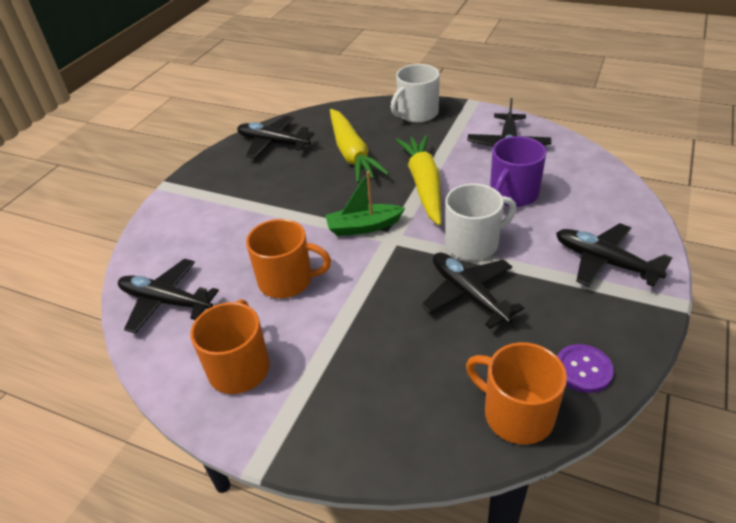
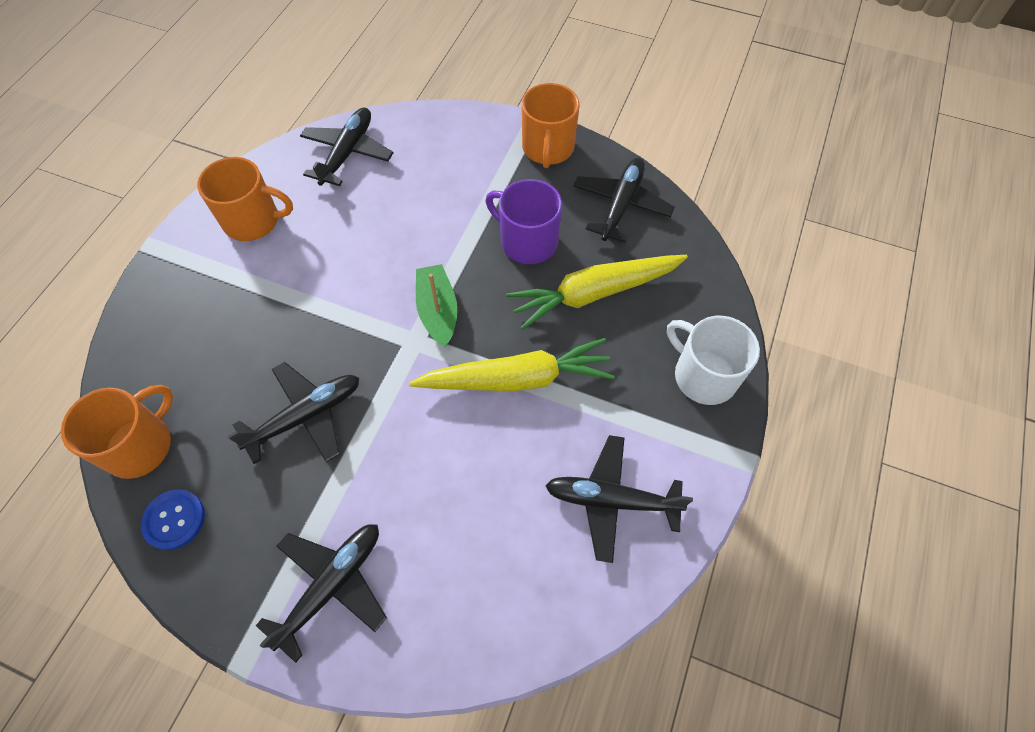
camera: 85 degrees right, 20 degrees up
orange mug [246,219,331,298] -> orange mug moved to [522,83,580,168]
white mug [445,183,517,260] -> none
purple mug [490,136,546,207] -> purple mug moved to [486,179,562,264]
purple button [557,344,614,393] -> blue button [141,489,205,550]

